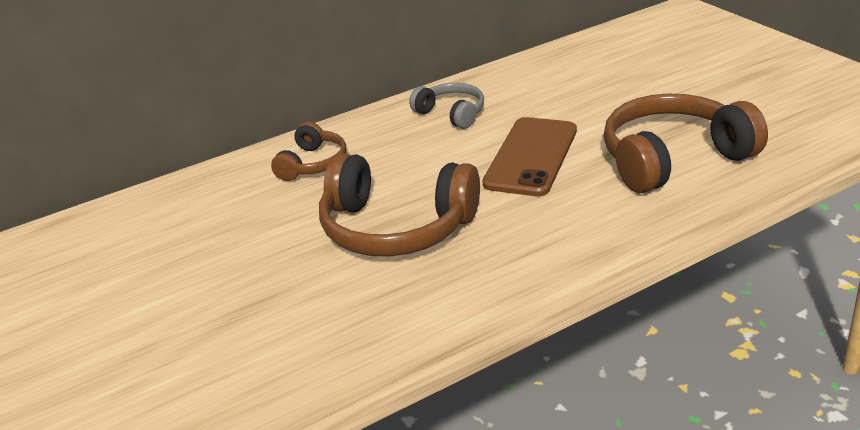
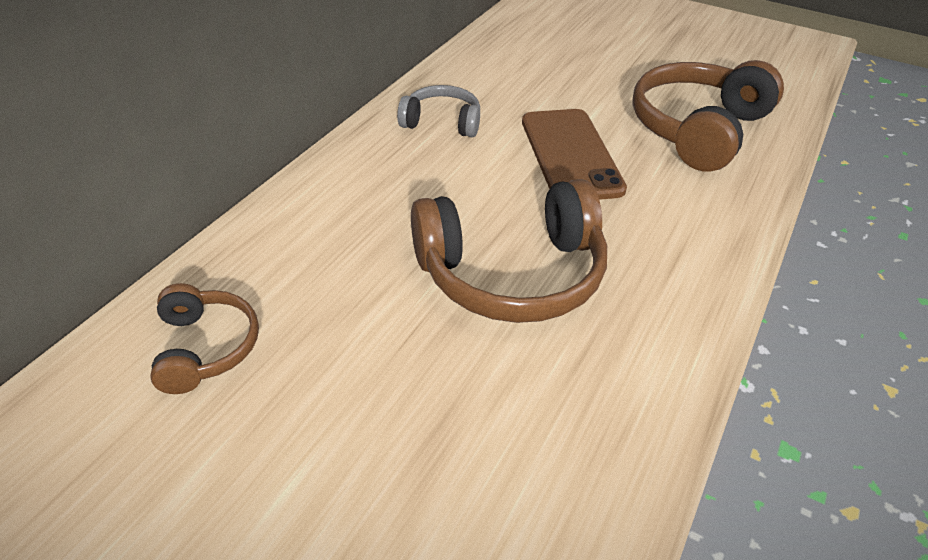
camera: 35 degrees left, 10 degrees up
brown headphones [271,122,347,181] -> brown headphones moved to [150,283,259,394]

